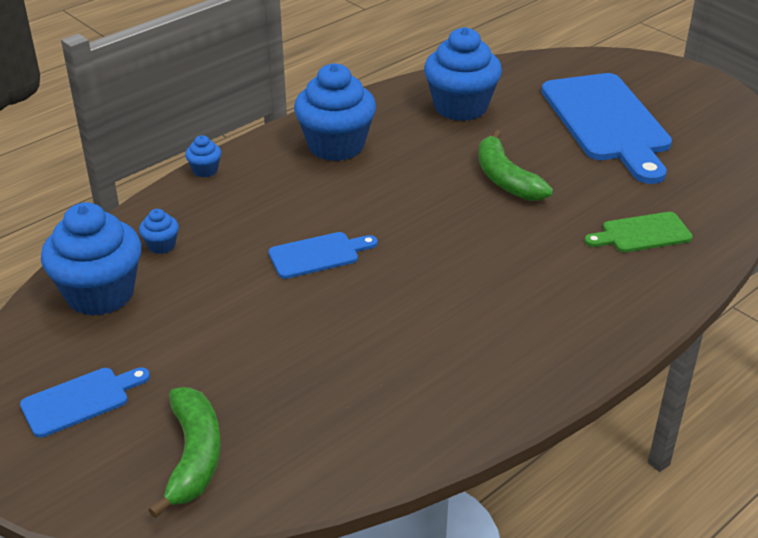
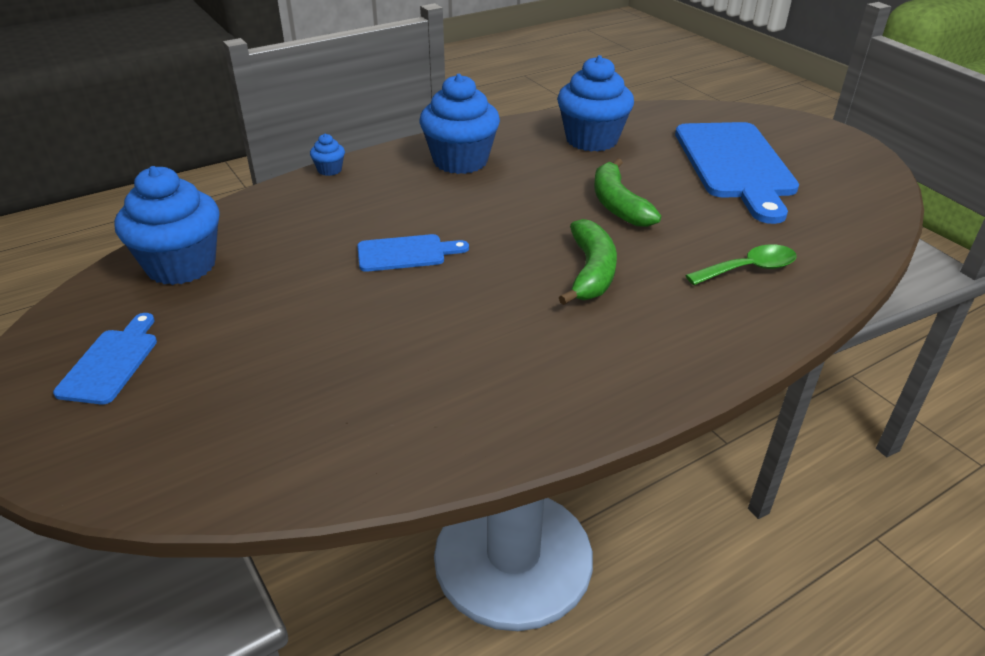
camera: 10 degrees right, 0 degrees up
blue cutting board [20,367,150,438] -> blue cutting board turned 60 degrees counterclockwise [53,313,157,404]
blue cupcake [139,209,179,254] -> none
green banana [148,387,221,518] -> green banana moved to [559,219,617,305]
green cutting board [584,212,693,252] -> green spoon [685,245,797,285]

